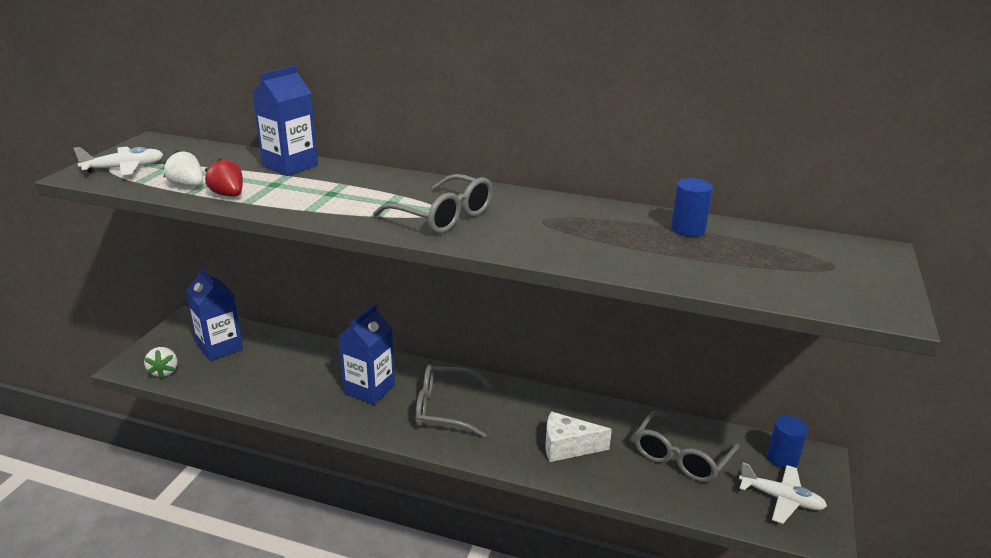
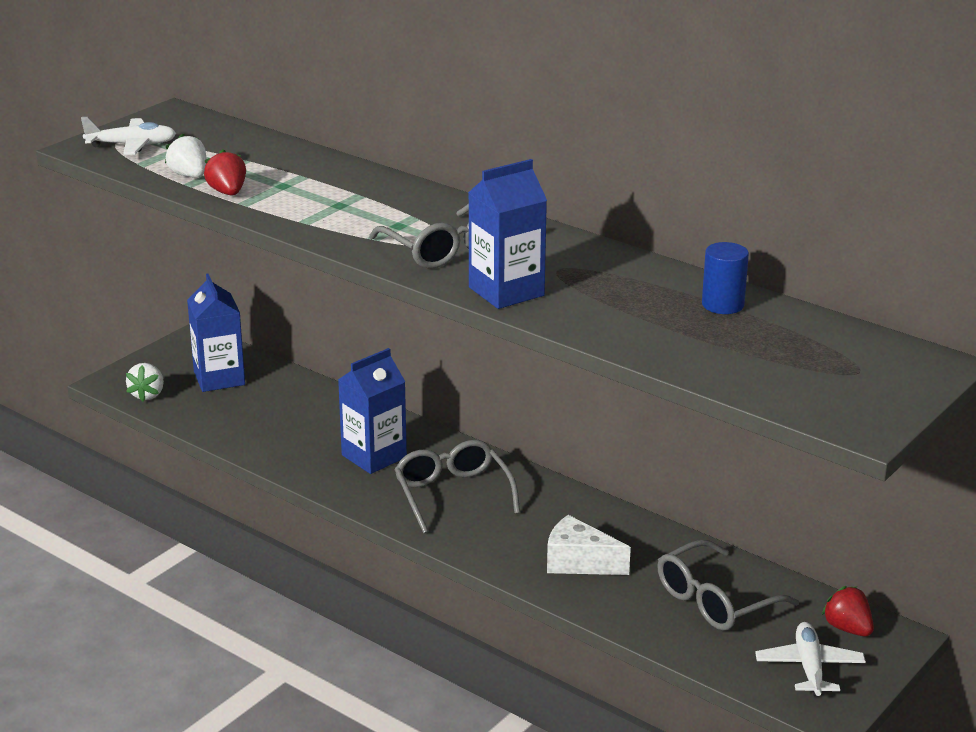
camera: 20 degrees right, 0 degrees up
blue carton [252,65,318,176] -> blue carton moved to [468,159,547,309]
grey glasses [416,364,494,438] -> grey glasses turned 45 degrees clockwise [394,440,520,534]
white plane [739,463,827,524] -> white plane turned 135 degrees counterclockwise [755,622,866,696]
blue cylinder [767,416,808,469] -> red strawberry [822,586,874,636]

